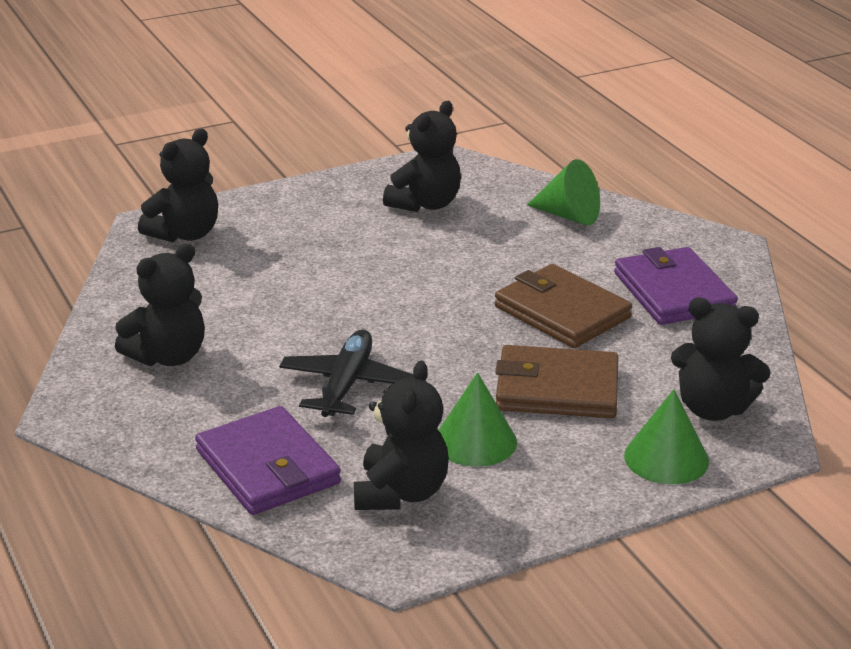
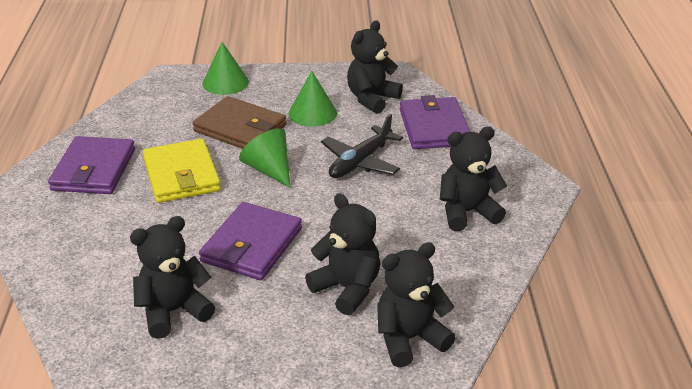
camera: 155 degrees left, 5 degrees up
brown wallet [495,264,632,348] -> yellow wallet [143,139,221,203]
green cone [527,159,600,225] -> green cone moved to [239,128,291,188]
black teddy bear [671,297,771,421] -> black teddy bear moved to [305,193,380,315]
none -> purple wallet [199,202,302,280]

